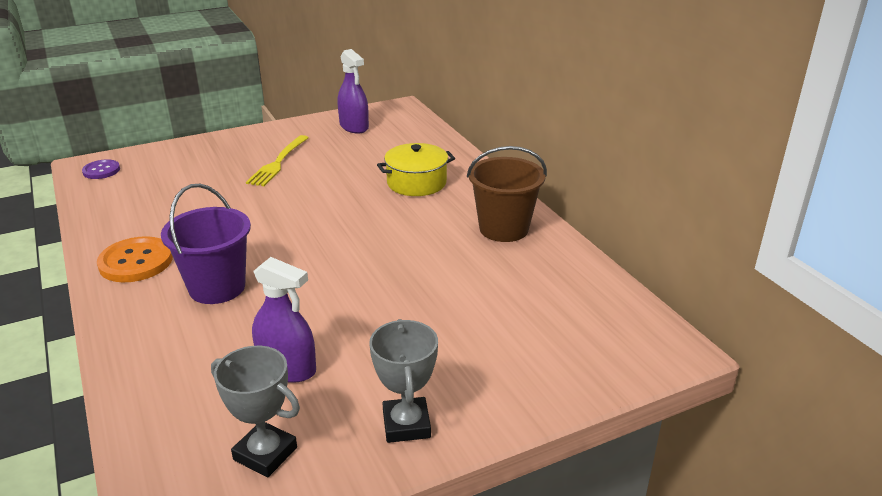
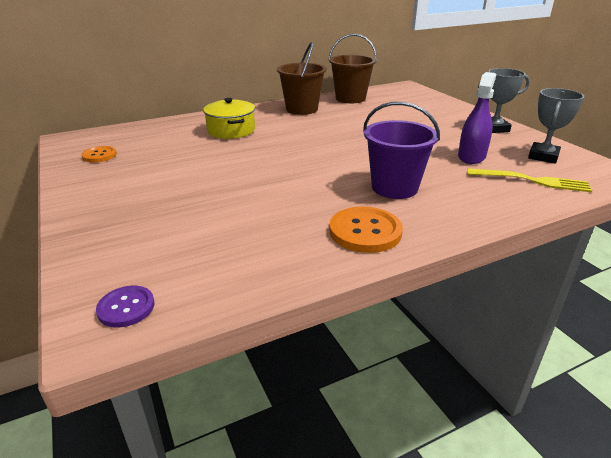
camera: 90 degrees left, 0 degrees up
yellow fork [246,135,309,186] -> yellow fork moved to [467,168,592,192]
purple spray bottle [337,49,369,134] -> orange button [81,146,117,163]
none -> brown bucket [329,34,377,103]

